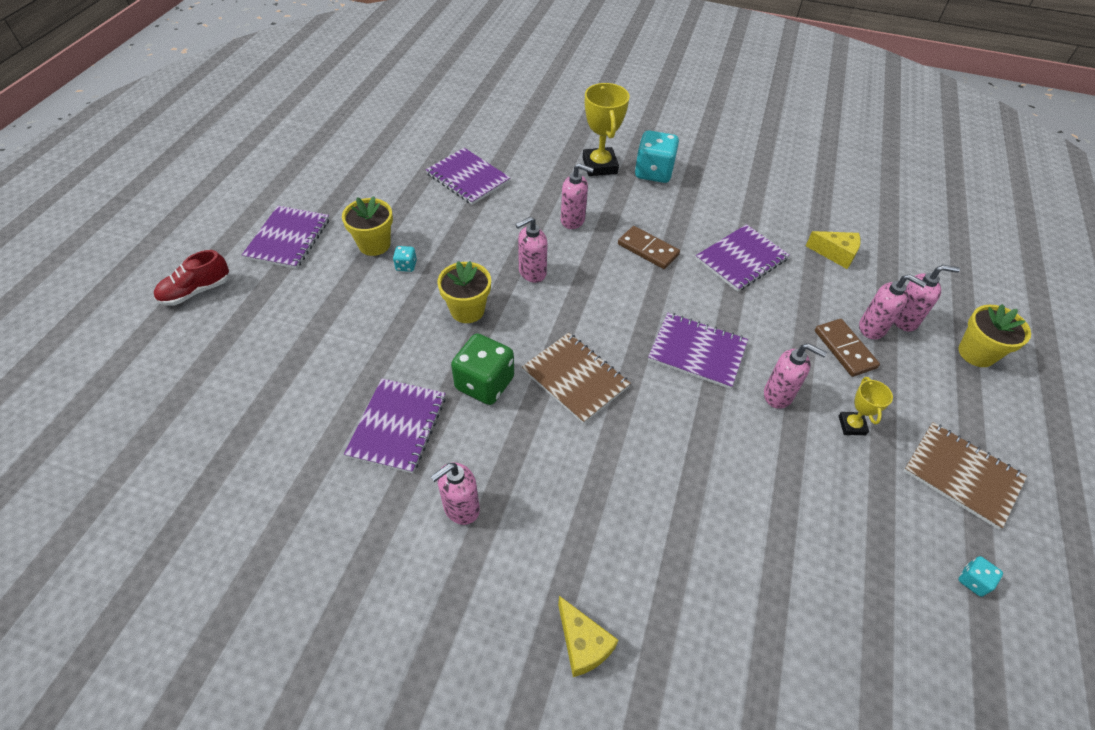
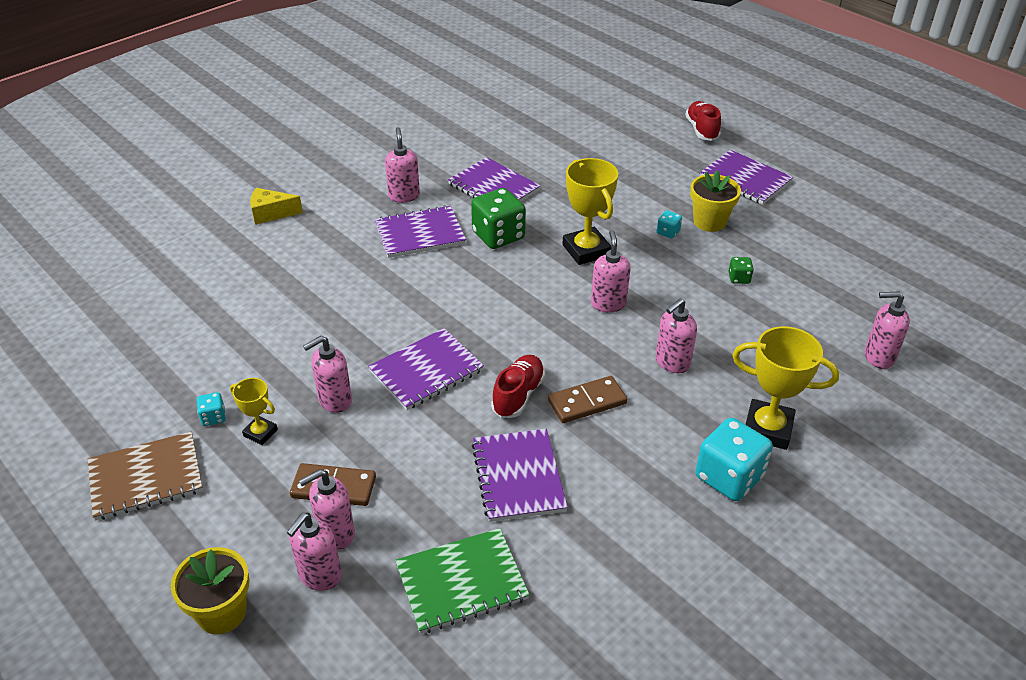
camera: 120 degrees right, 10 degrees down
purple notebook [426,148,510,205] -> purple notebook moved to [375,205,466,258]
yellow flower pot [437,261,491,323] -> yellow trophy [563,158,618,265]
brown notebook [522,332,631,424] -> none
yellow cheese [806,231,861,269] -> green notebook [395,528,530,634]
turquoise dice [958,556,1003,597] -> turquoise dice moved to [197,392,226,426]
none -> red shoe [491,355,545,418]
none -> green dice [729,257,754,284]
none -> pink soap dispenser [865,291,910,369]

